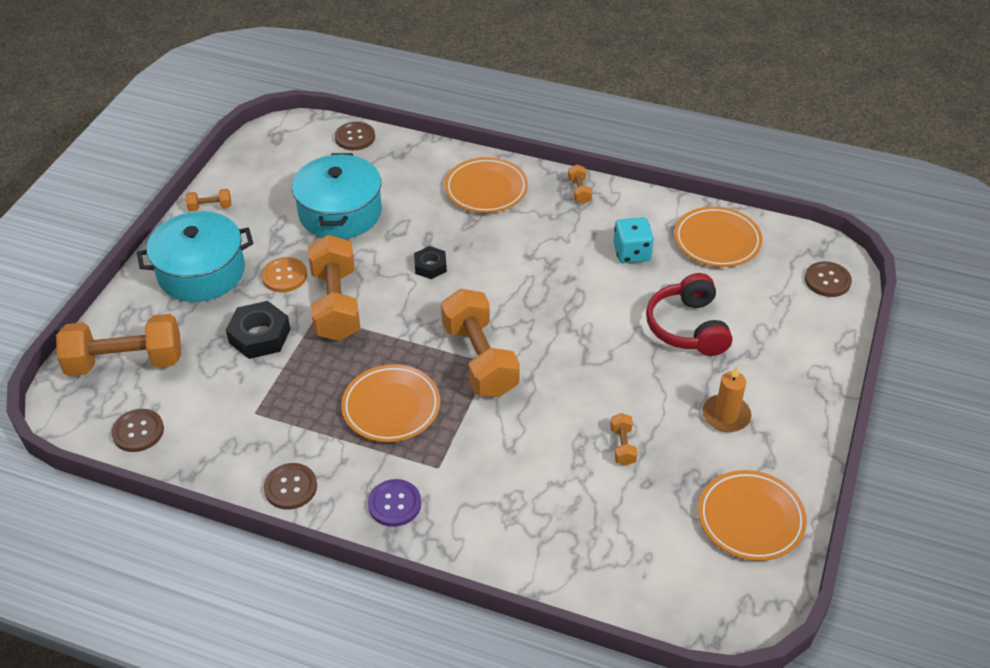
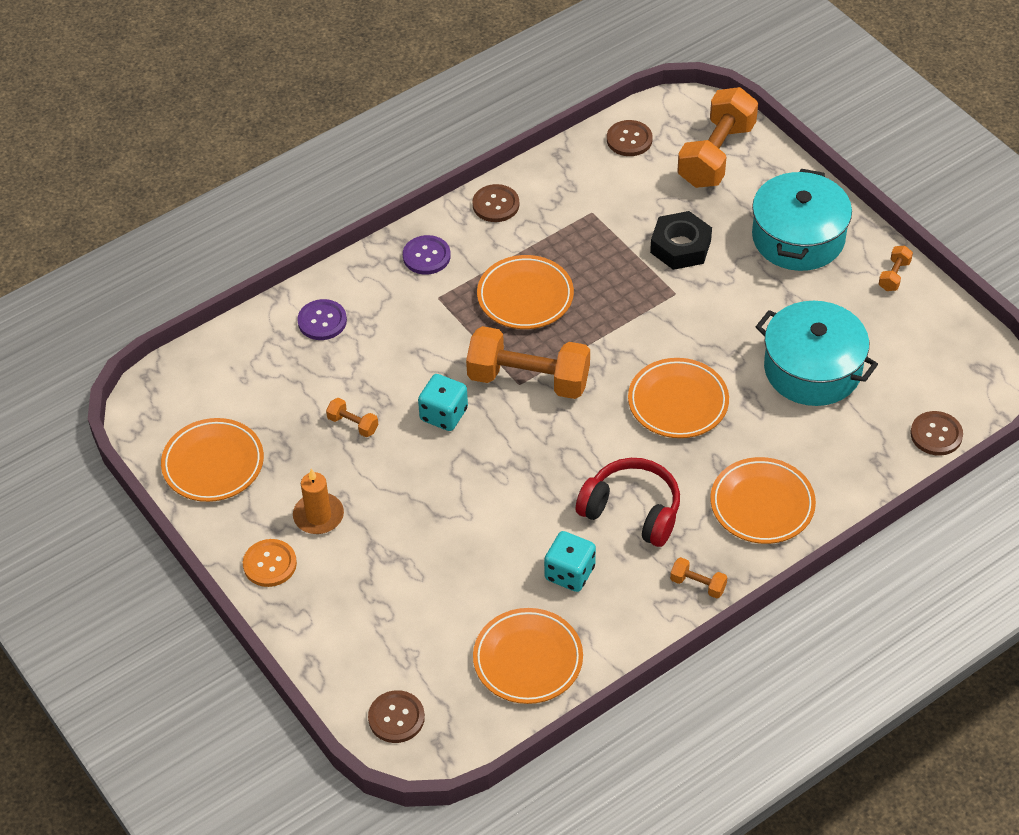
camera: 125 degrees right, 5 degrees up
orange button [261,257,307,292] -> orange button moved to [243,539,297,587]
orange dumbbell [308,235,360,341] -> none
black nut [414,246,447,279] -> orange plate [628,358,729,438]
red headphones [646,273,732,356] -> red headphones moved to [576,458,680,547]
none -> purple button [297,299,347,340]
none -> turquoise dice [418,374,468,431]

